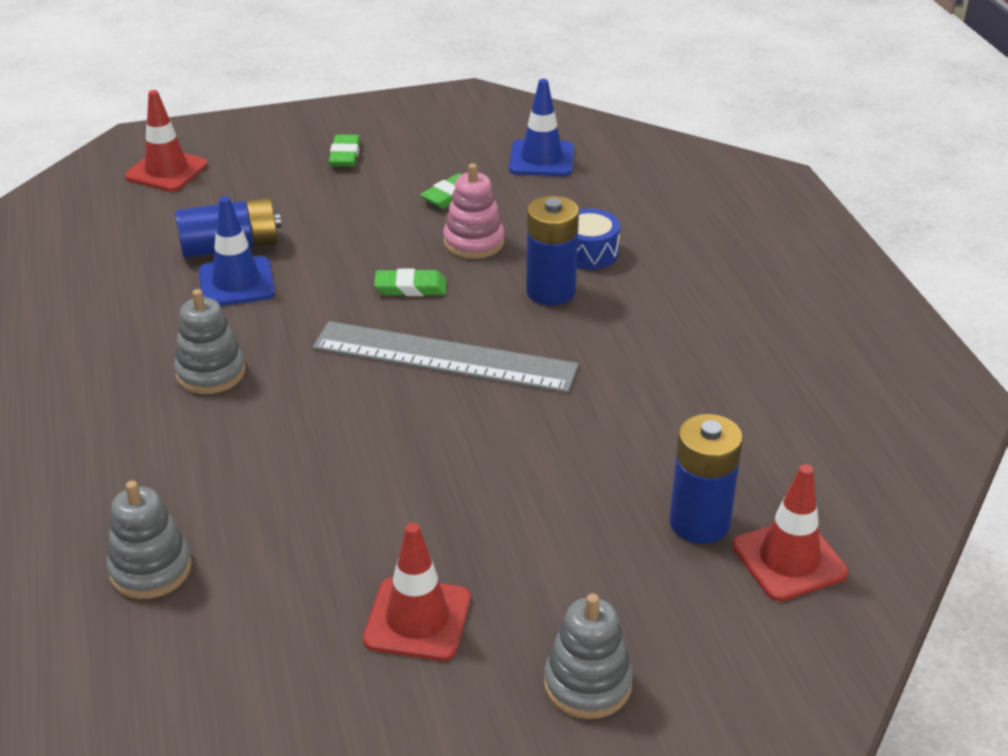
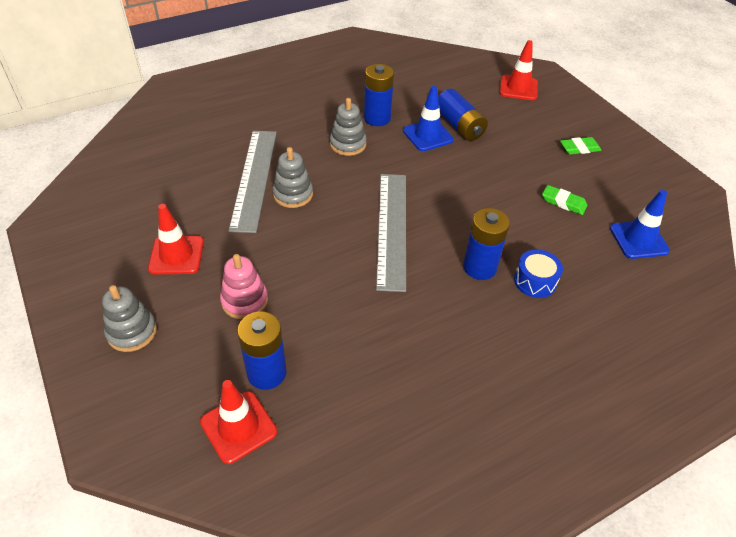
camera: 75 degrees right, 10 degrees up
grey stacking toy [107,480,192,599] -> grey stacking toy moved to [272,147,313,208]
green eraser [374,269,447,296] -> none
pink stacking toy [443,163,505,259] -> pink stacking toy moved to [220,254,268,319]
none -> grey ruler [229,131,277,233]
none -> blue battery [364,64,394,126]

